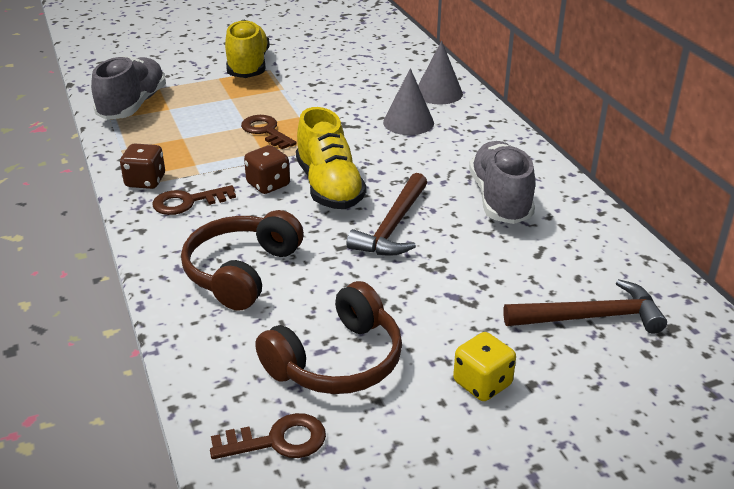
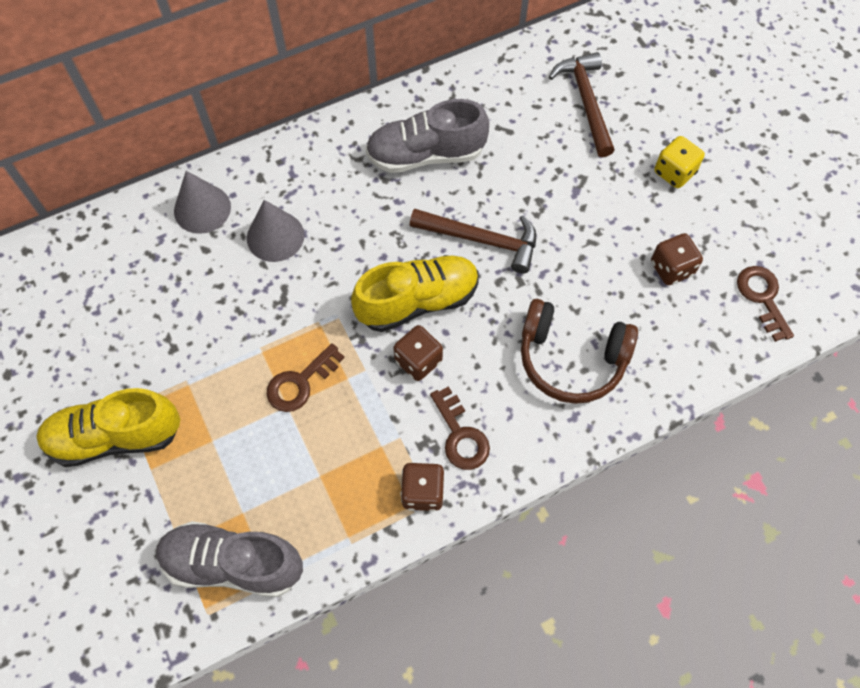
camera: 95 degrees left, 30 degrees up
brown headphones [255,281,402,394] -> brown dice [651,233,703,285]

